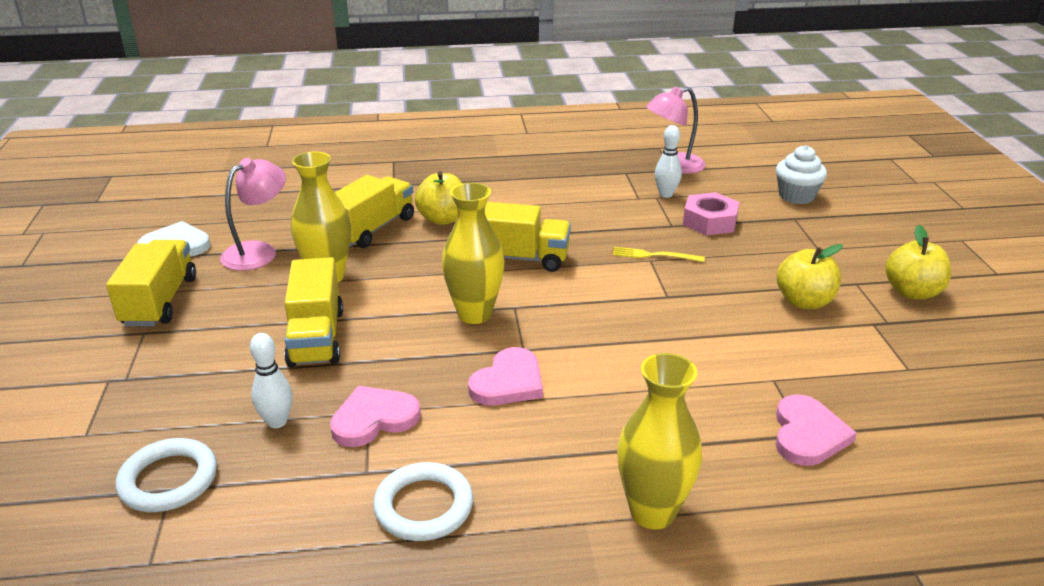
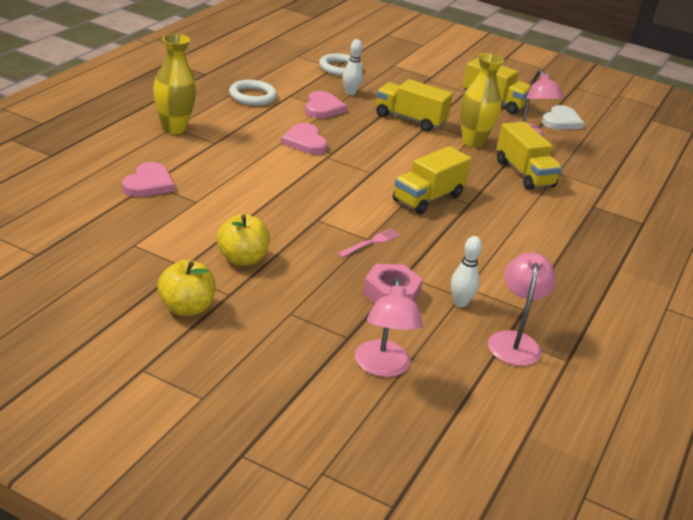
camera: 120 degrees right, 0 degrees up
yellow apple [415,171,462,225] -> none
yellow vase [442,183,505,324] -> none
yellow fork [613,247,705,262] -> pink fork [337,228,401,258]
pink heart [775,394,857,466] -> pink heart turned 120 degrees counterclockwise [122,162,175,197]
white cupcake [776,145,827,204] -> pink lamp [355,278,423,377]

